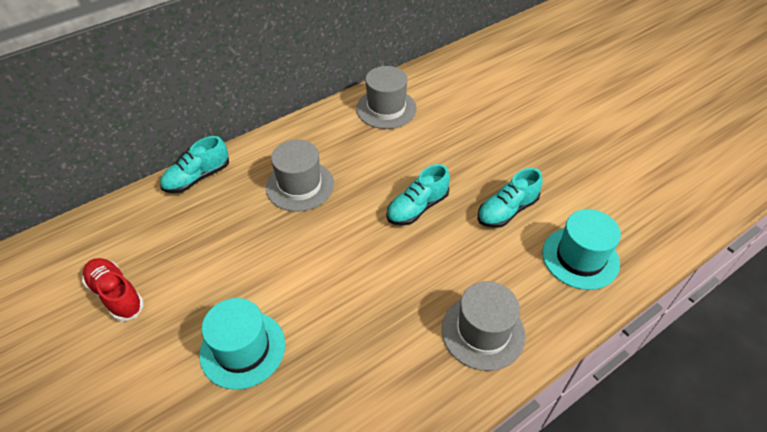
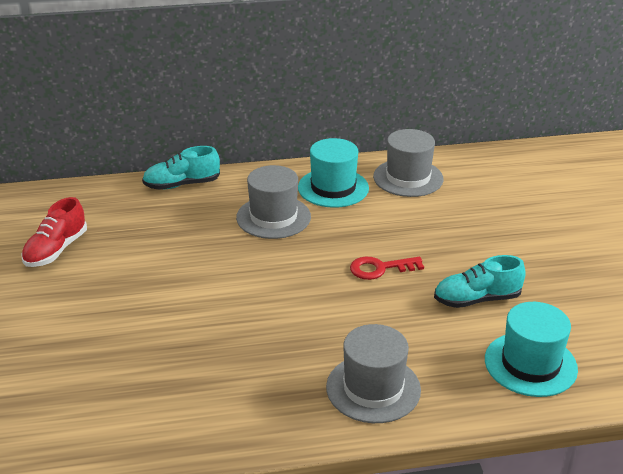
camera: 25 degrees right, 15 degrees down
red shoe [82,258,144,321] -> red shoe turned 135 degrees counterclockwise [21,197,87,267]
turquoise hat [199,298,285,390] -> turquoise hat moved to [298,138,369,208]
turquoise shoe [387,164,450,226] -> red key [350,257,424,280]

